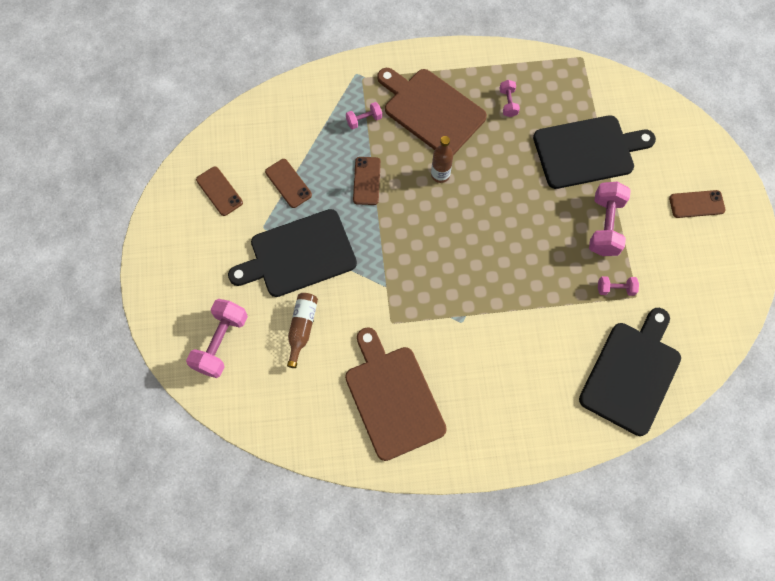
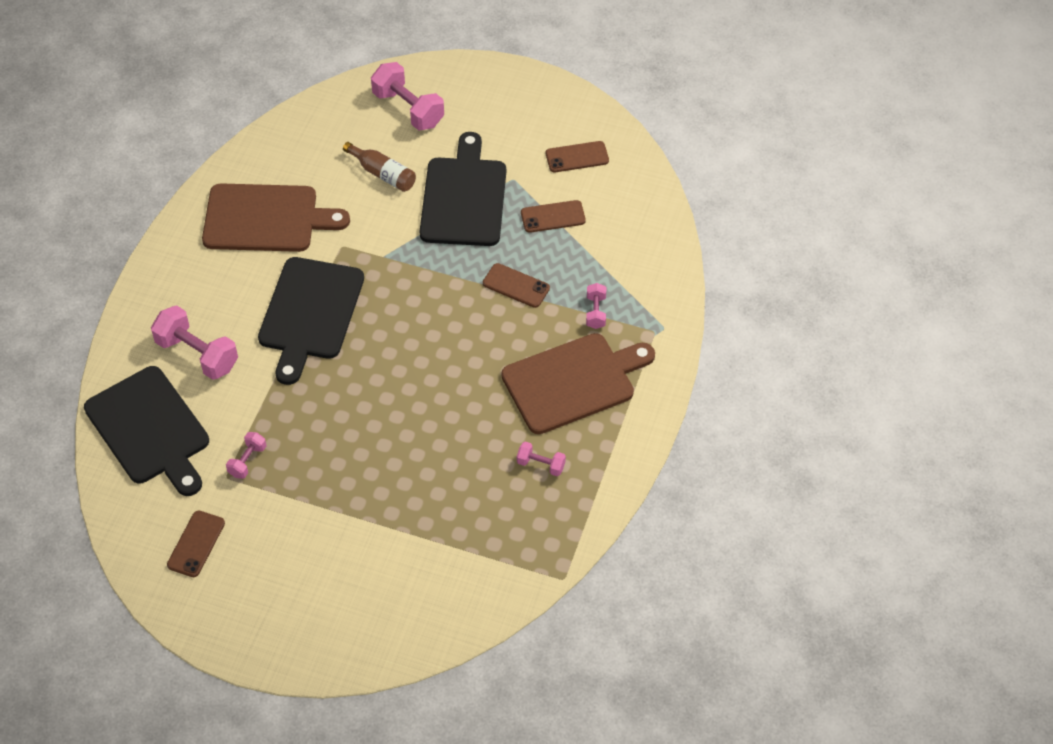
camera: 115 degrees right, 15 degrees down
brown bottle [431,136,453,183] -> none
black cutting board [533,115,656,189] -> black cutting board moved to [258,257,364,385]
pink dumbbell [589,182,631,256] -> pink dumbbell moved to [151,305,238,380]
brown phone [669,190,726,218] -> brown phone moved to [167,510,225,577]

